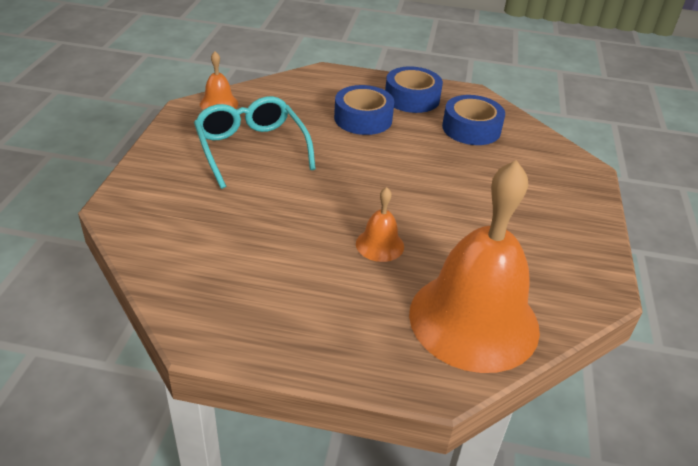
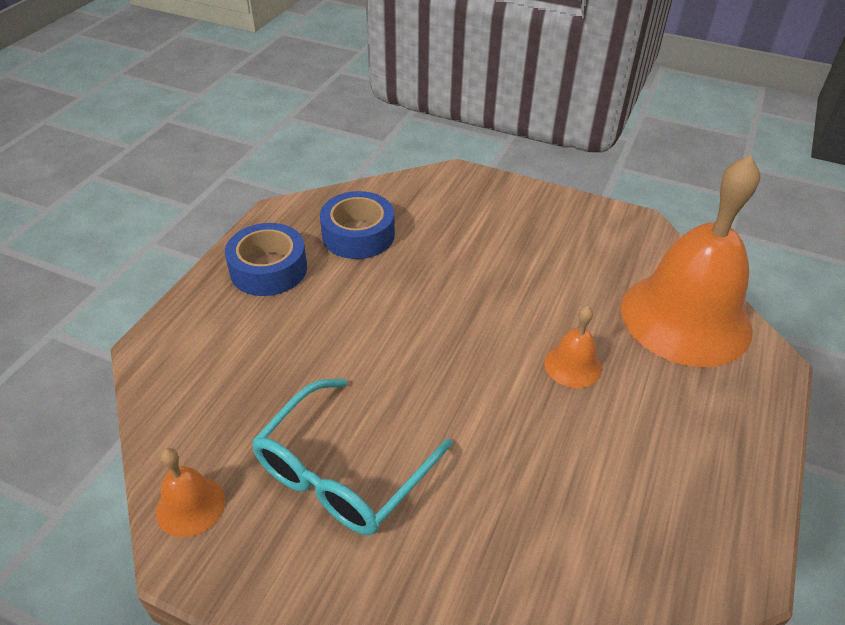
camera: 75 degrees left, 5 degrees up
turquoise glasses [194,96,316,189] -> turquoise glasses turned 45 degrees counterclockwise [252,379,452,535]
blue tape [334,85,395,135] -> none

